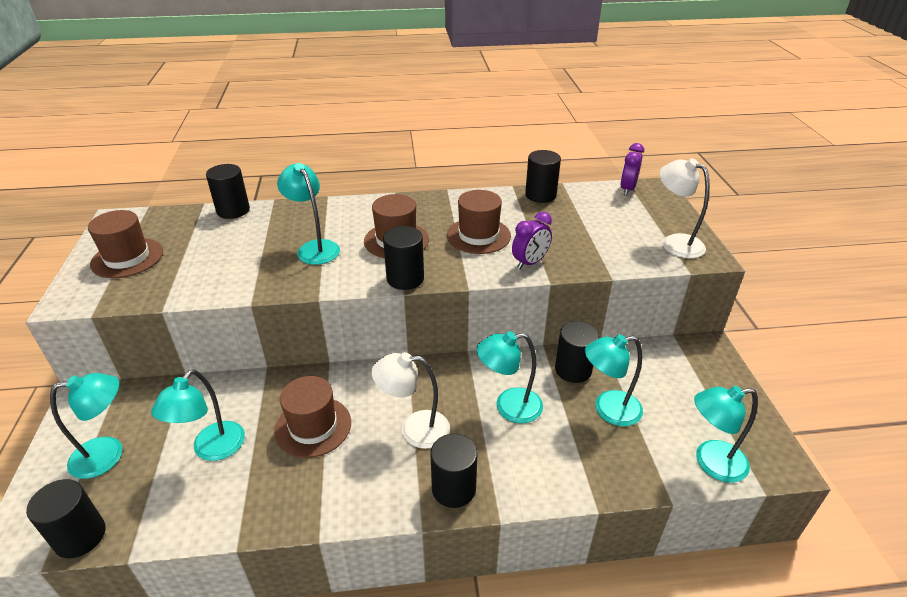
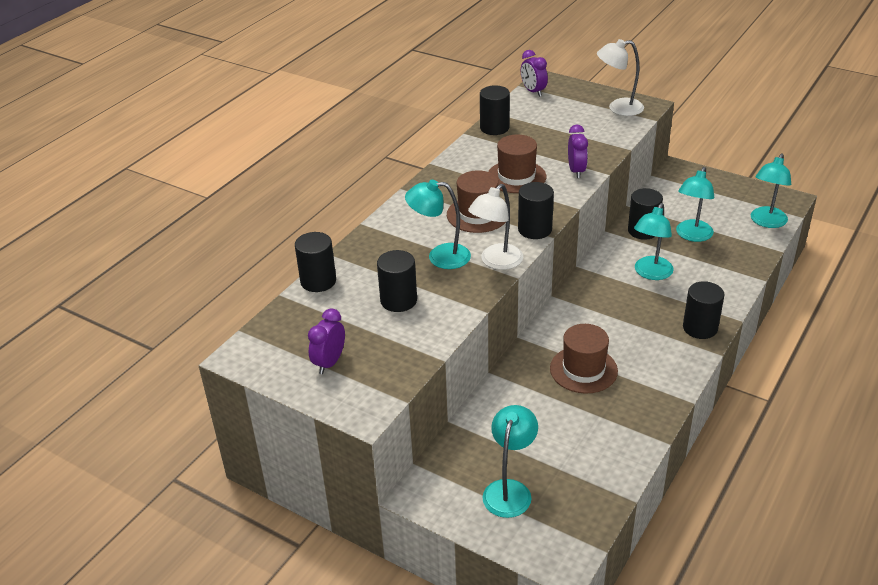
camera: 50 degrees left, 0 degrees up
black cylinder [26,479,106,558] -> black cylinder moved to [377,250,417,312]
brown hat [88,210,163,278] -> purple clock [308,309,345,374]
turquoise lamp [151,369,245,461] -> none
white lamp [372,352,450,449] -> white lamp moved to [468,184,523,270]

